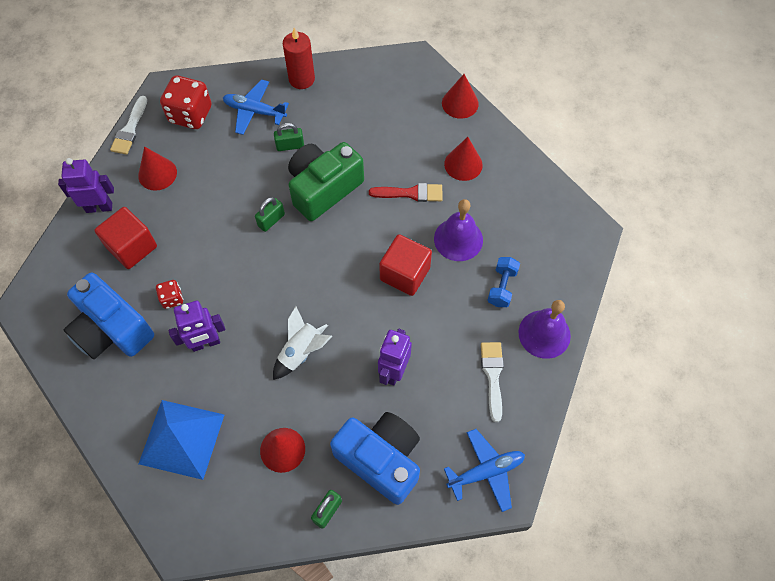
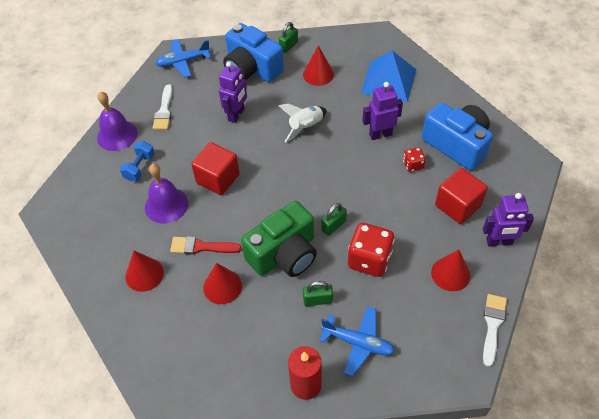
camera: 175 degrees left, 10 degrees down
red dice [160,75,212,129] -> red dice moved to [348,223,395,277]
red cone [442,74,479,119] -> red cone moved to [203,263,242,304]

